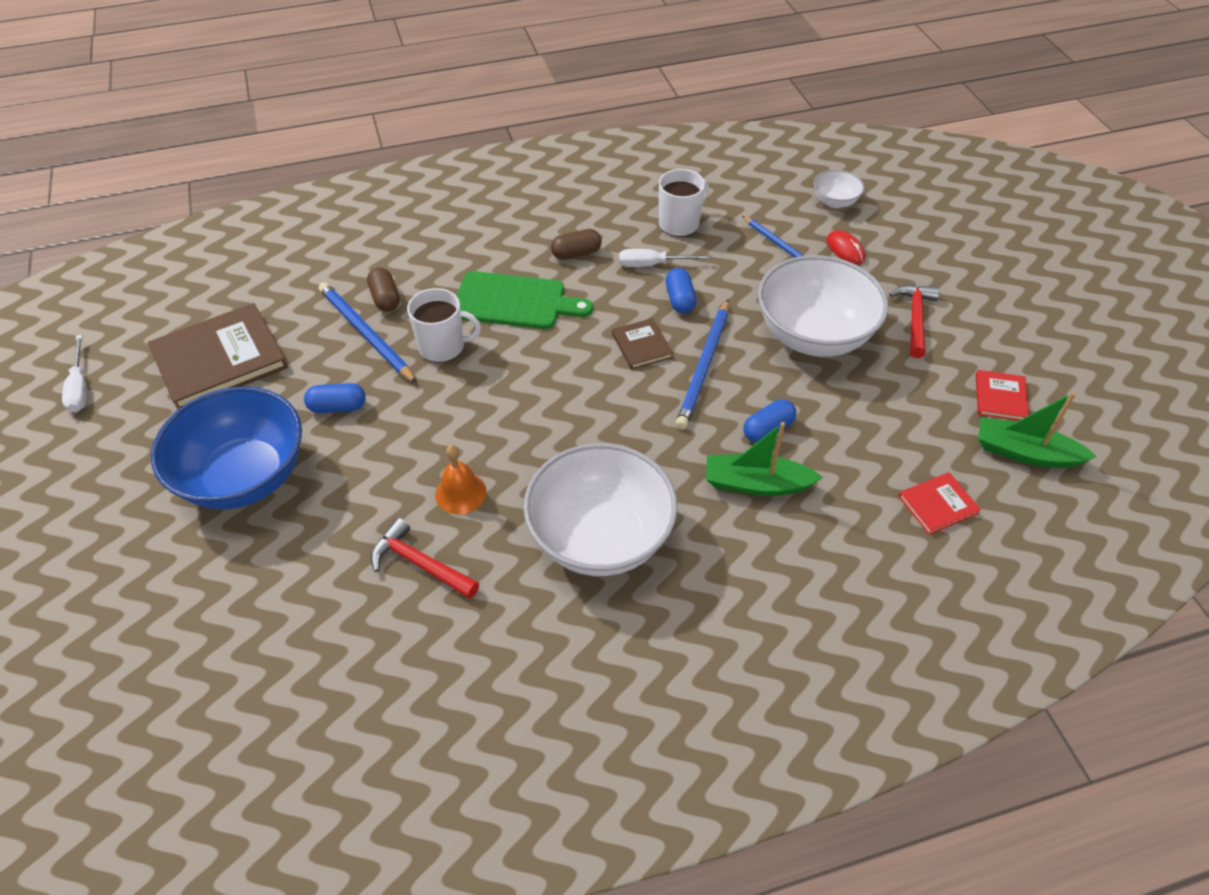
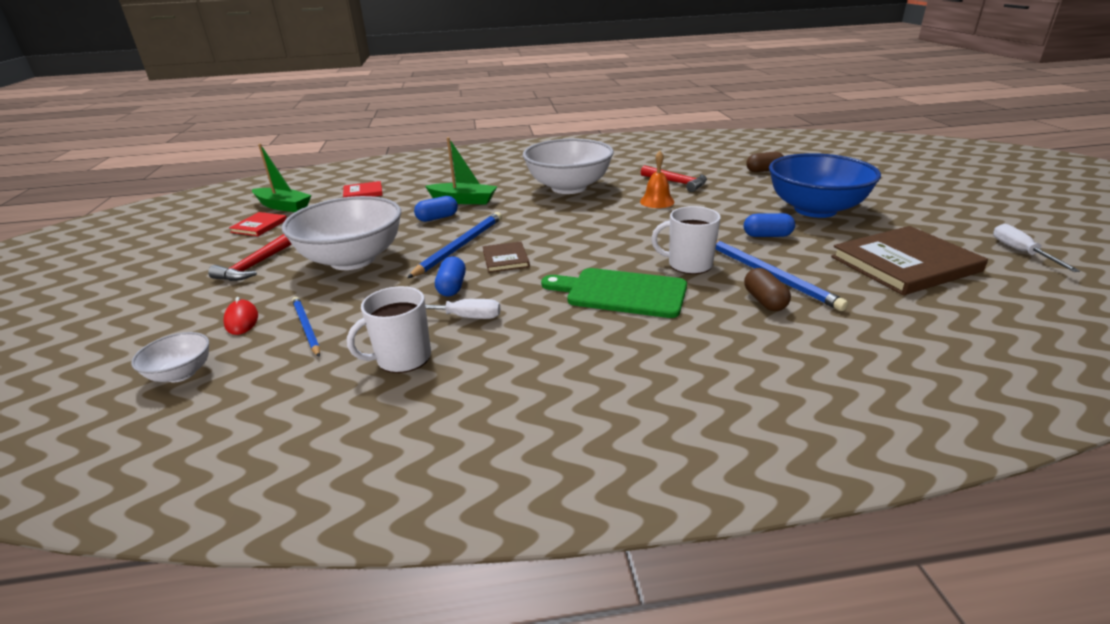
camera: 170 degrees left, 20 degrees down
brown capsule [551,229,602,260] -> brown capsule moved to [746,152,783,172]

